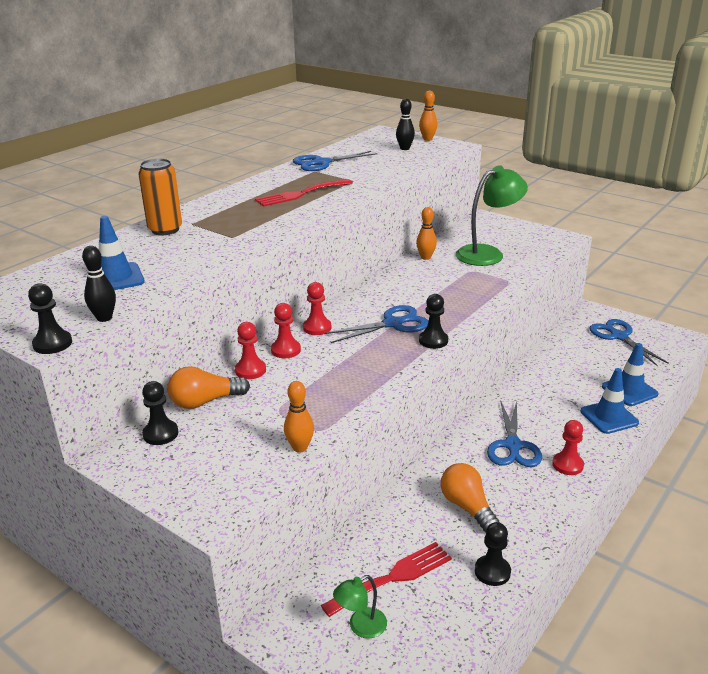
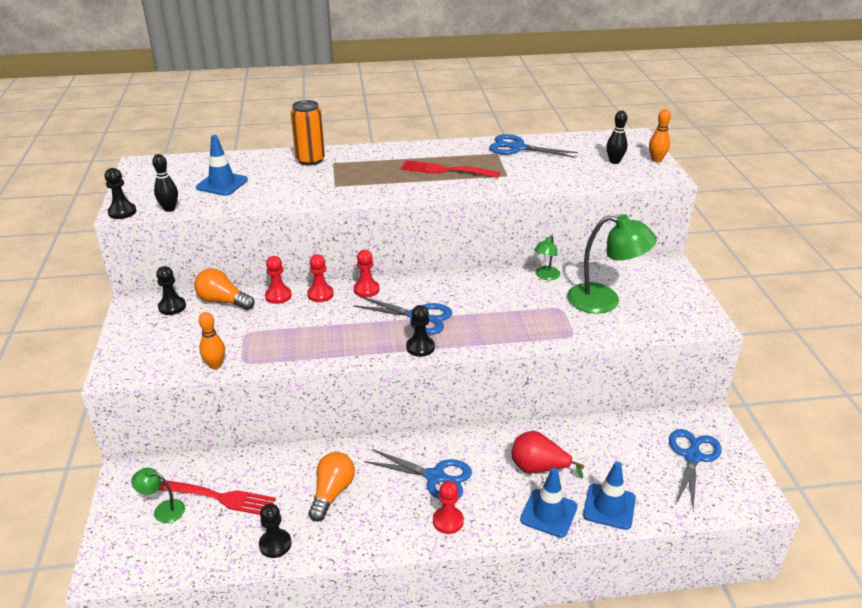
camera: 45 degrees right, 5 degrees up
orange bowling pin [416,207,437,260] -> green lamp [534,235,560,280]
blue scissors [487,401,542,467] -> blue scissors turned 120 degrees counterclockwise [365,449,472,499]
none -> red pear [512,431,584,479]

